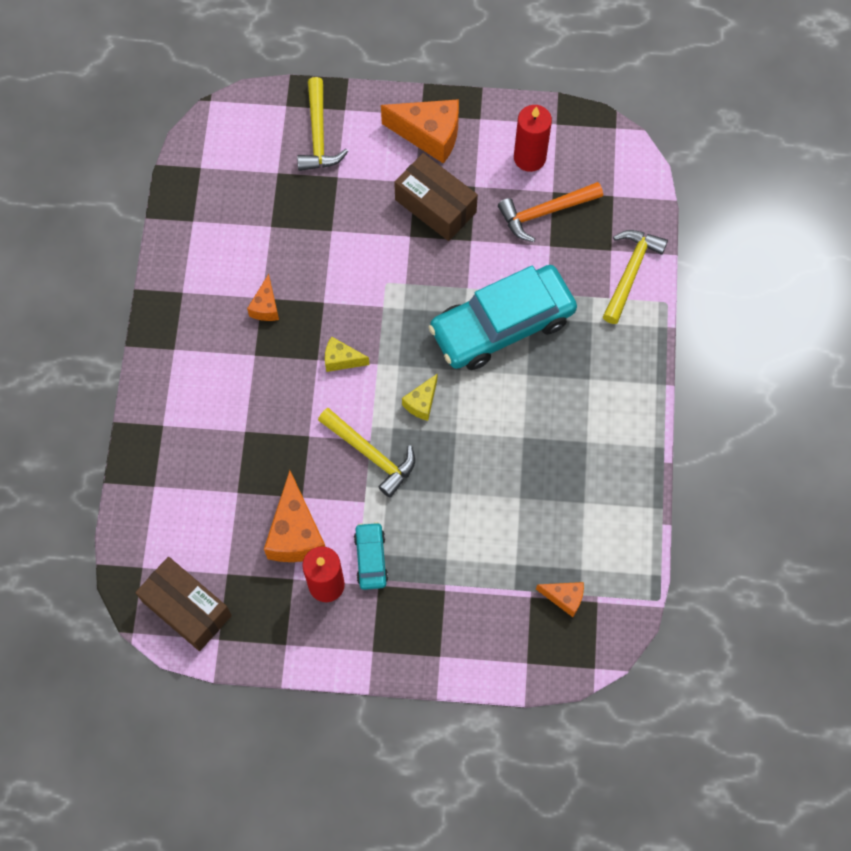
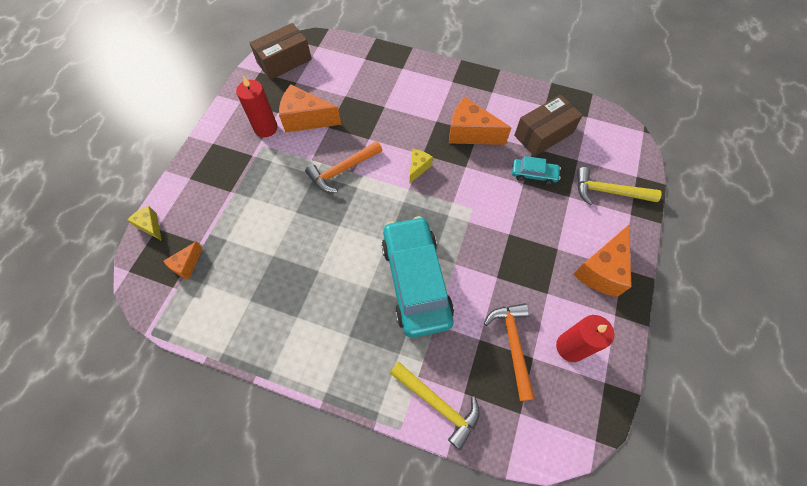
camera: 105 degrees right, 5 degrees down
orange cheese [247,274,279,321] -> orange cheese [449,97,511,145], size x1.86
yellow hammer [318,408,415,498] -> orange hammer [305,141,382,193]
turquoise car [354,522,388,590] -> turquoise car moved to [512,156,561,185]
brown box [394,153,478,241] -> brown box moved to [514,95,583,156]
yellow cheese [402,374,437,421] -> yellow cheese moved to [127,206,162,241]

